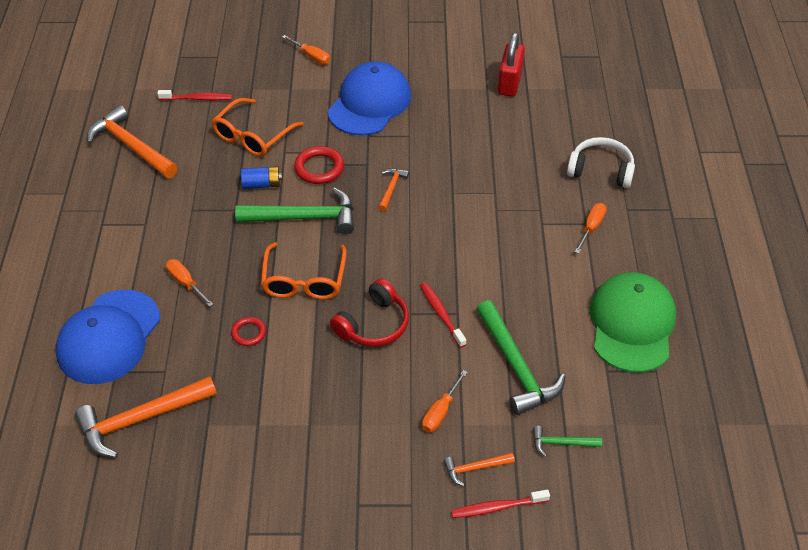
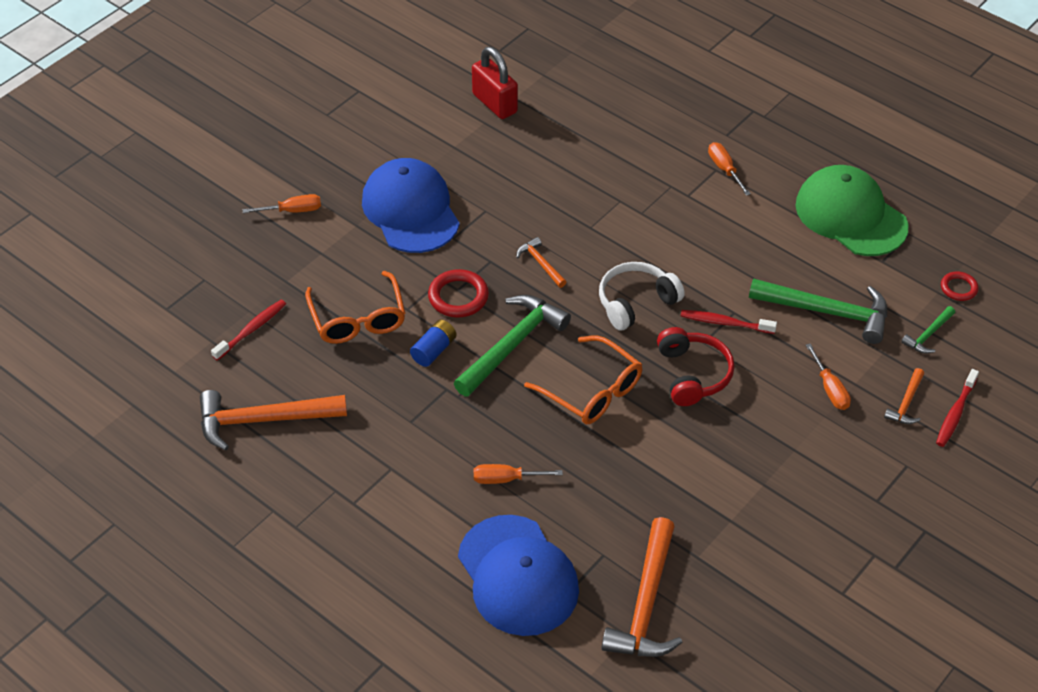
camera: 50 degrees left, 0 degrees up
red ring [231,317,266,346] -> red ring moved to [941,272,978,301]
white headphones [567,137,635,188] -> white headphones moved to [599,262,685,331]

